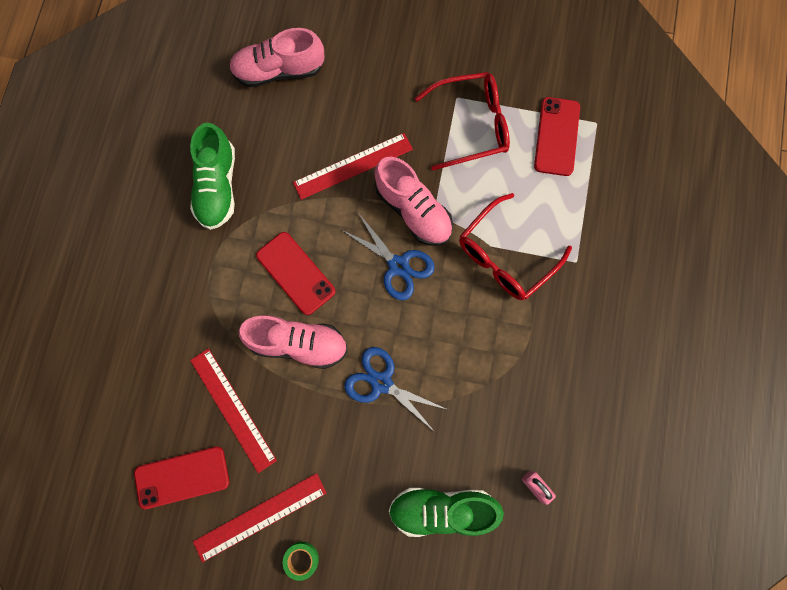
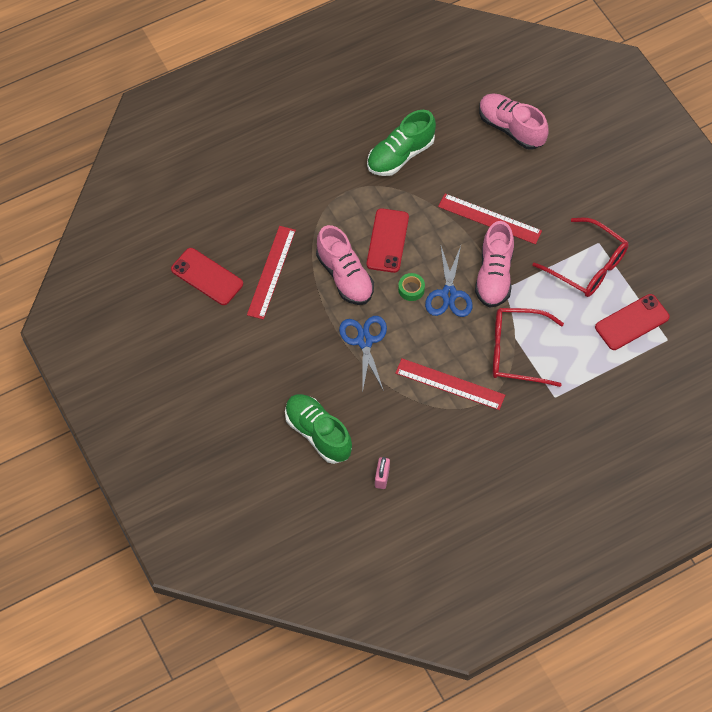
camera: 50 degrees right, 15 degrees down
red ruler [193,473,327,562] -> red ruler moved to [395,358,505,410]
green tape [283,542,319,581] -> green tape moved to [398,273,425,301]

